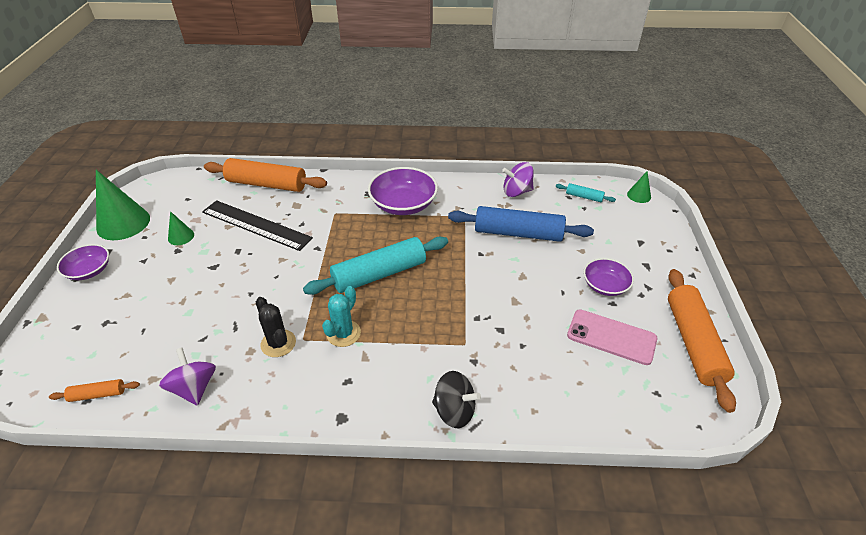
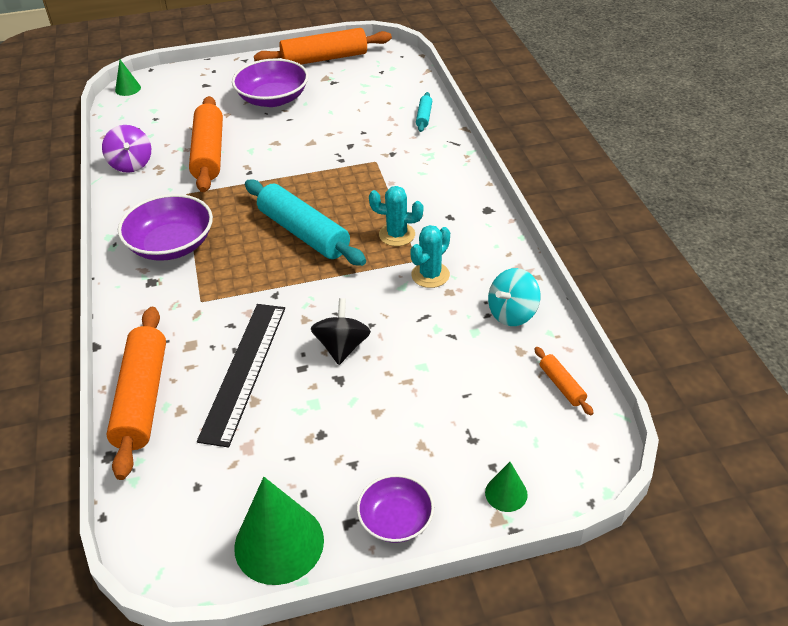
camera: 105 degrees left, 0 degrees up
purple spinning top [159,347,216,406] -> turquoise spinning top [488,268,540,326]
green cone [168,211,194,245] -> green cone moved to [485,462,528,512]
black cactus [256,297,296,357] -> turquoise cactus [410,225,450,288]
black spinning top [432,371,481,428] -> black spinning top moved to [311,298,371,365]
blue rolling pin [448,206,594,242] -> orange rolling pin [189,96,223,192]
turquoise rolling pin [556,183,616,202] -> turquoise rolling pin moved to [416,92,432,132]
pink phone [567,310,657,365] -> none
purple bowl [584,258,634,296] -> purple bowl [232,58,309,107], size x1.64

